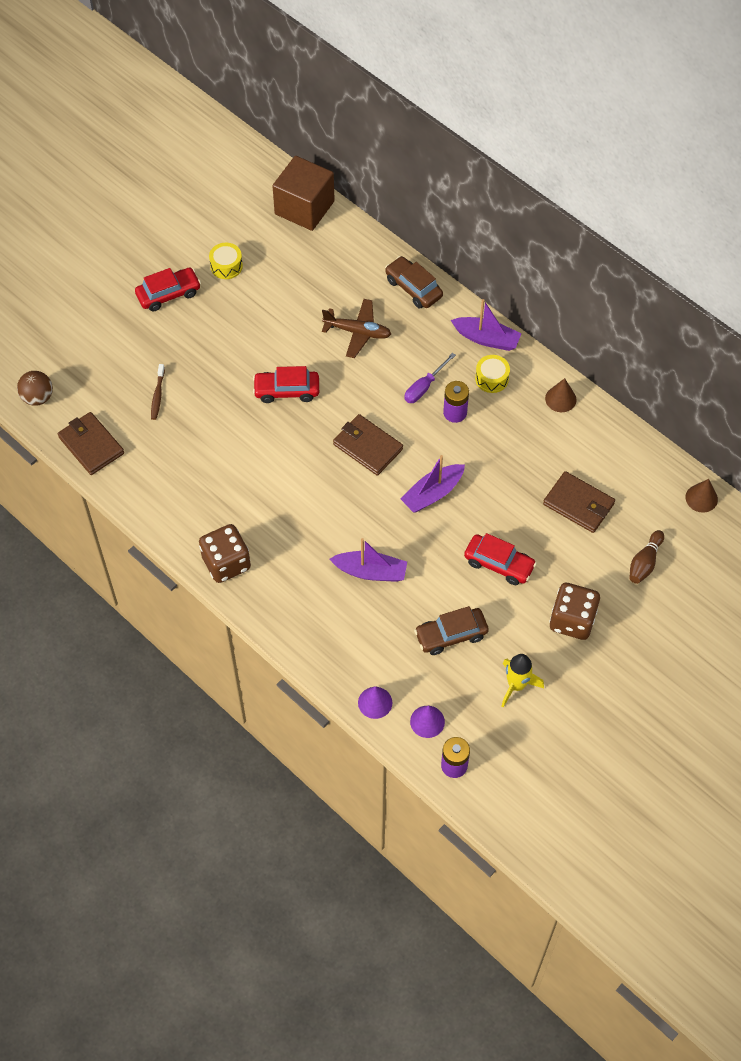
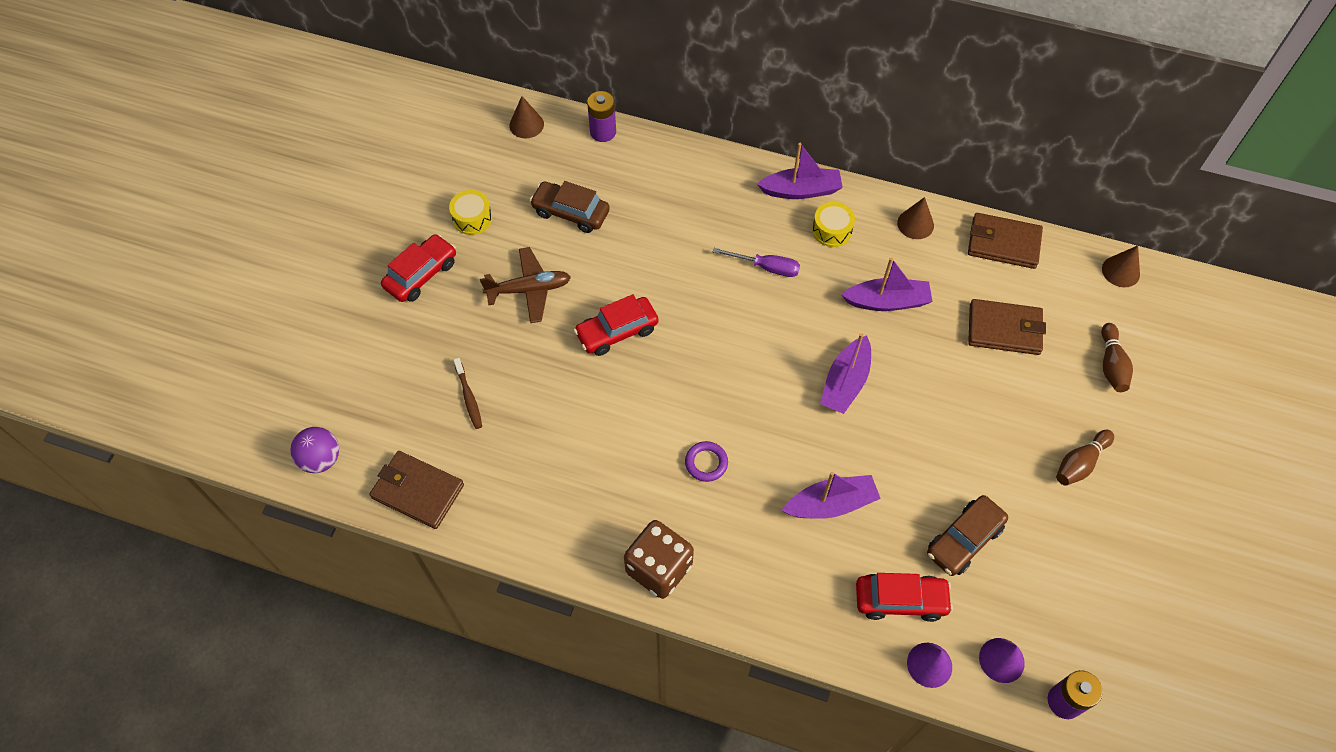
camera: 25 degrees left, 0 degrees up
brown ball [17,371,53,406] -> purple ball [290,427,339,473]
brown cube [272,156,335,231] -> brown cone [509,96,544,138]
brown plane [322,299,391,358] -> brown plane moved to [480,247,571,323]
brown wallet [333,414,403,476] -> brown wallet moved to [968,213,1043,269]
brown car [385,256,443,309] -> brown car moved to [530,181,610,233]
purple screwdriver [404,353,456,403] -> purple screwdriver turned 90 degrees counterclockwise [713,248,800,277]
purple battery [443,381,469,423] -> purple battery moved to [587,91,616,142]
red car [464,533,537,585] -> red car moved to [856,573,953,622]
yellow rocket [502,654,544,707] -> none
brown dice [550,583,600,640] -> brown bowling pin [1056,430,1114,486]
none -> purple ring [685,441,728,482]
none -> purple boat [842,257,933,311]

